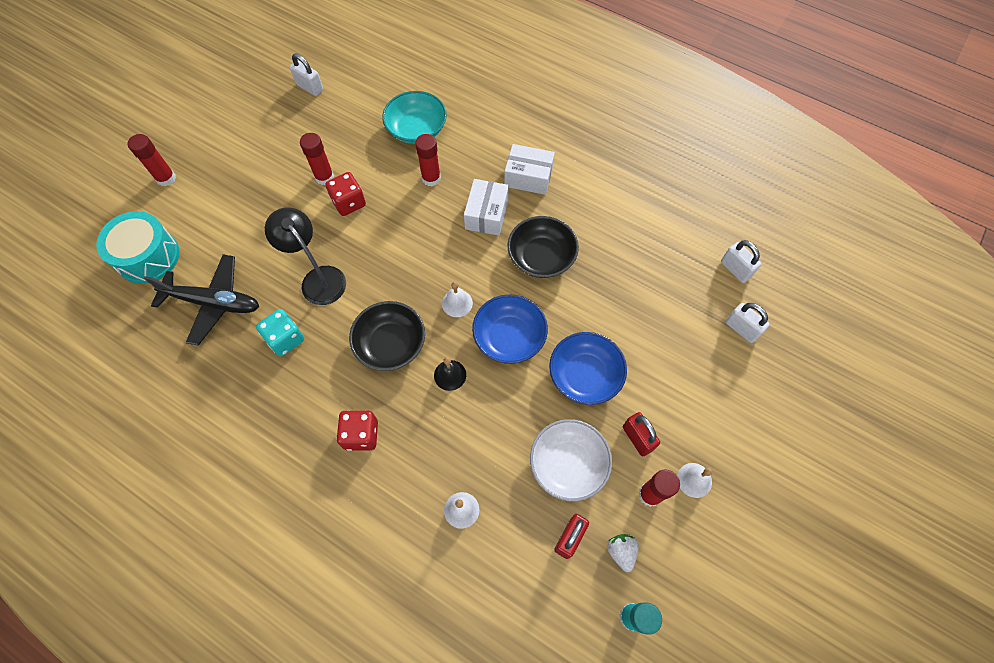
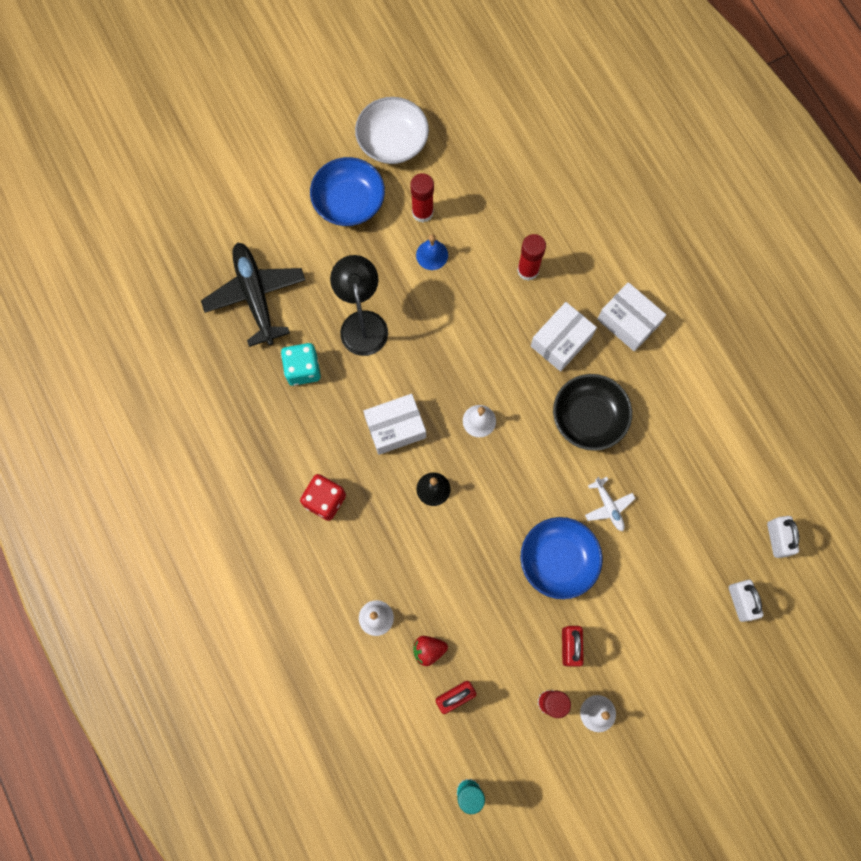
camera: 30 degrees right, 10 degrees up
turquoise drum [96,211,180,284] -> none
red glue stick [128,134,176,186] -> none
black plane [144,254,259,346] -> black plane turned 150 degrees counterclockwise [201,243,305,347]
white padlock [290,53,323,96] -> none
red dice [325,172,366,216] -> blue bell [416,234,448,270]
black bowl [349,301,425,371] -> white box [363,394,426,455]
turquoise bowl [382,91,447,144] -> none
blue bowl [472,294,548,364] -> blue bowl moved to [310,157,385,226]
white bowl [530,419,612,501] -> white bowl moved to [355,97,429,164]
white strawberry [607,534,639,572] -> none
none -> red strawberry [413,636,448,666]
none -> white plane [585,477,636,531]

